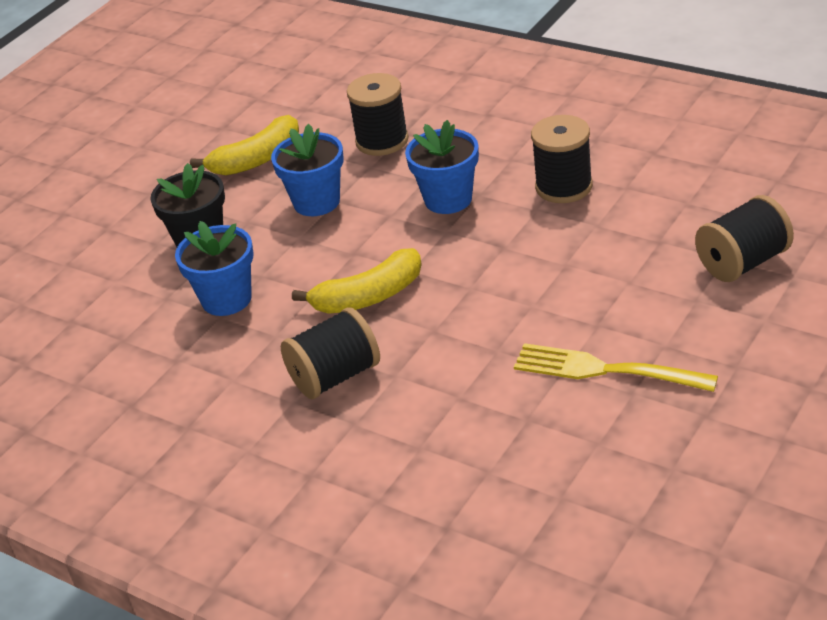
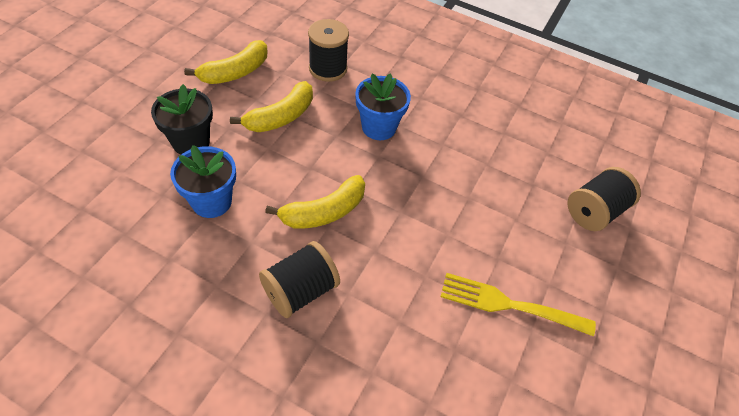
camera: 15 degrees left, 15 degrees up
blue flower pot [271,124,344,216] -> yellow banana [230,81,313,132]
black spool [531,115,593,203] -> none

